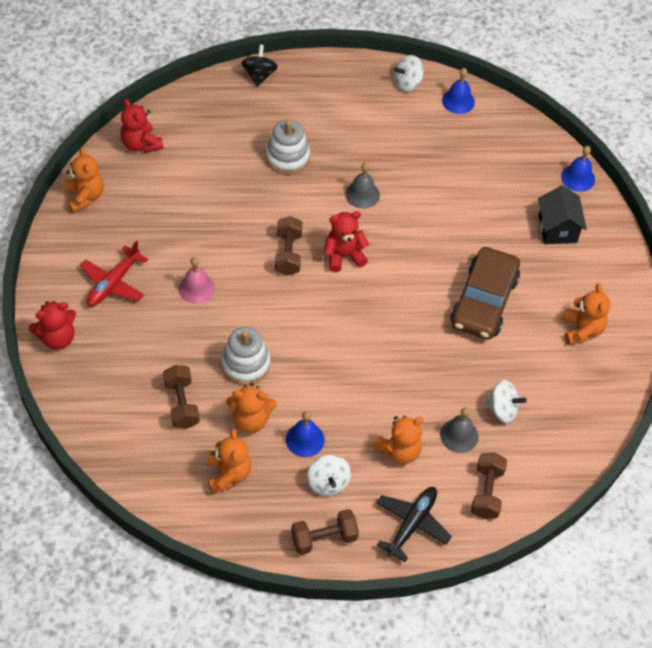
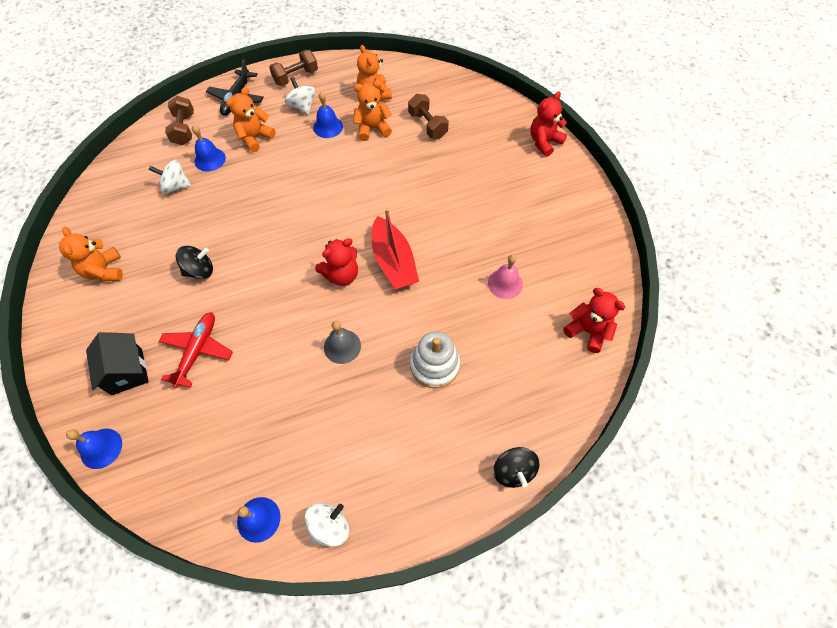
camera: 165 degrees right, 5 degrees up
orange teddy bear [64,147,104,213] -> none
red plane [80,240,148,307] -> red plane moved to [158,312,233,388]
pink bell [179,257,215,304] -> pink bell moved to [488,255,523,299]
white stacking toy [221,327,270,385] -> none
brown dumbbell [275,216,302,276] -> red boat [371,208,419,289]
grey bell [440,407,478,453] -> blue bell [192,125,226,171]
brown car [450,247,520,340] -> black spinning top [176,246,213,279]

